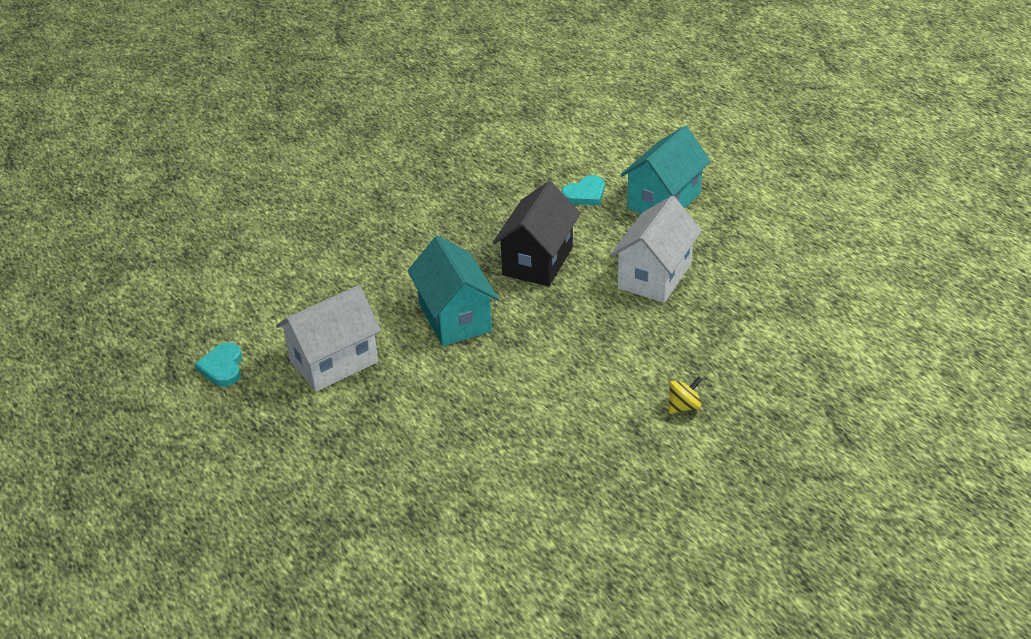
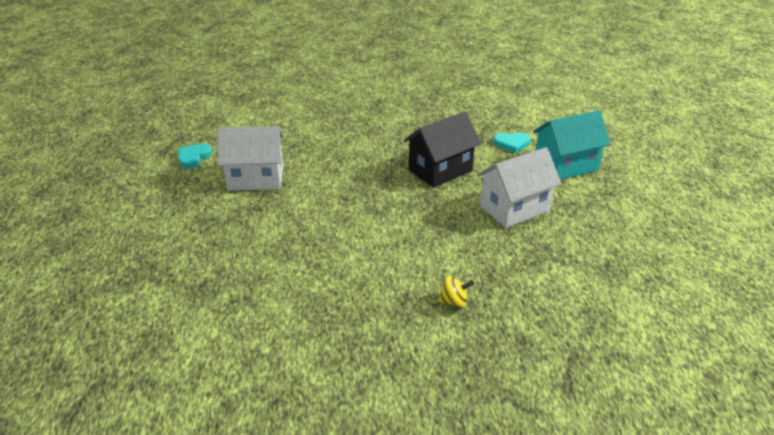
camera: 30 degrees right, 5 degrees down
turquoise house [407,236,498,346] -> none

